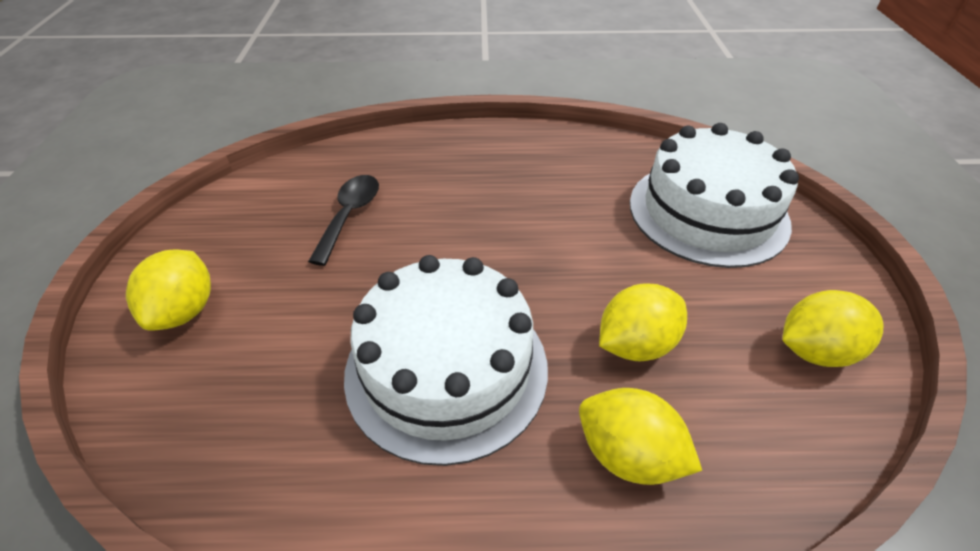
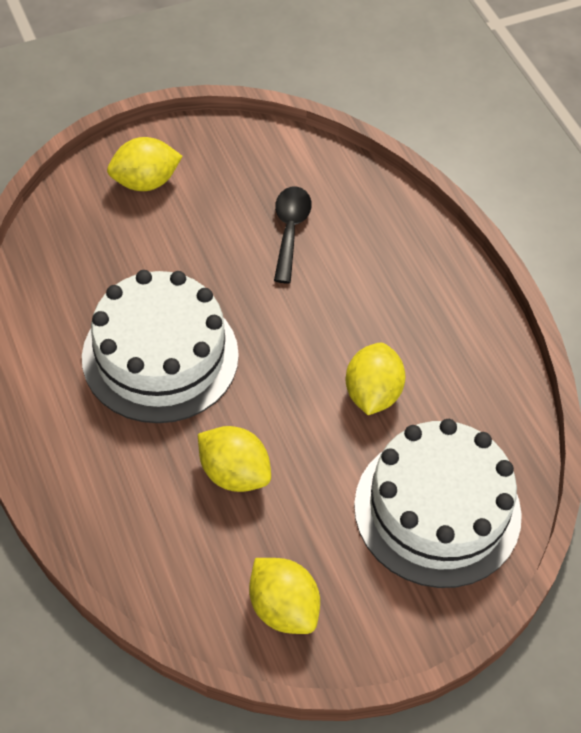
camera: 65 degrees right, 10 degrees up
black spoon [308,175,379,266] -> black spoon turned 75 degrees counterclockwise [274,186,312,283]
yellow lemon [579,388,702,485] -> yellow lemon moved to [346,343,406,415]

